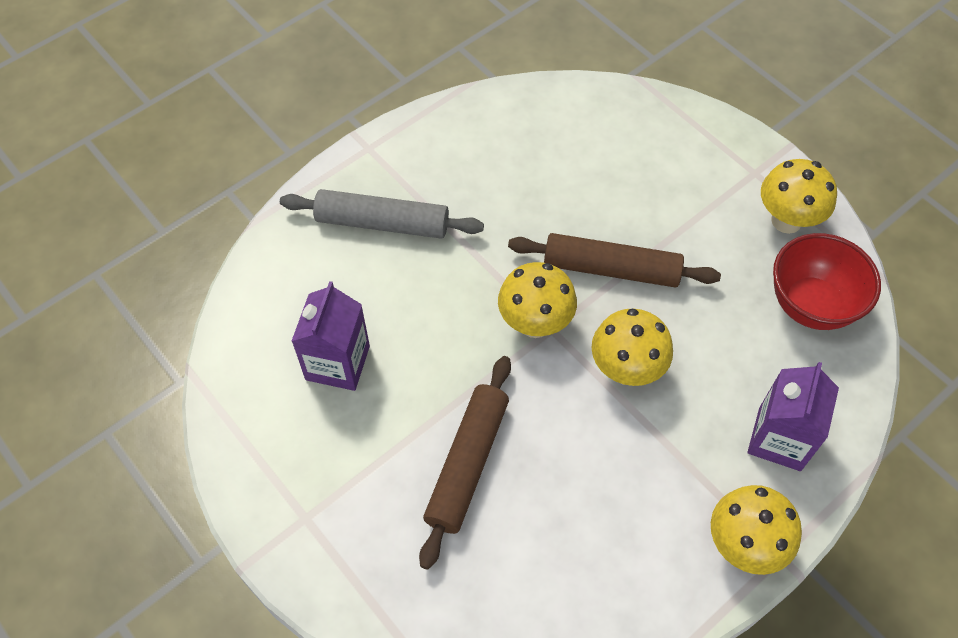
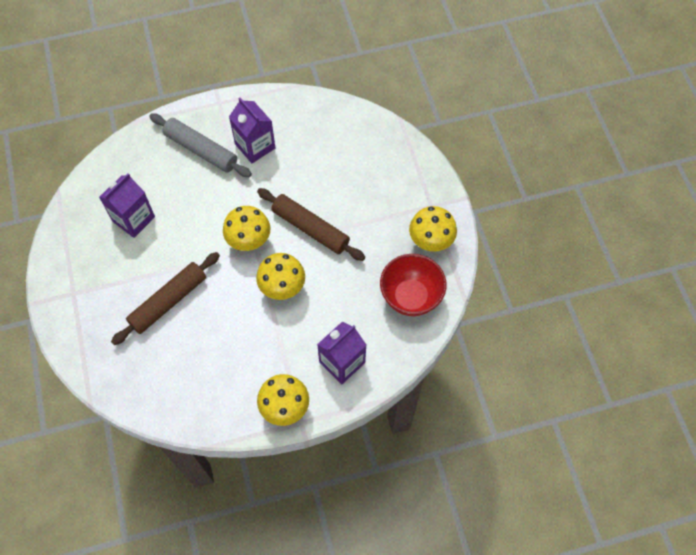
camera: 25 degrees right, 5 degrees up
none -> purple carton [229,97,275,163]

